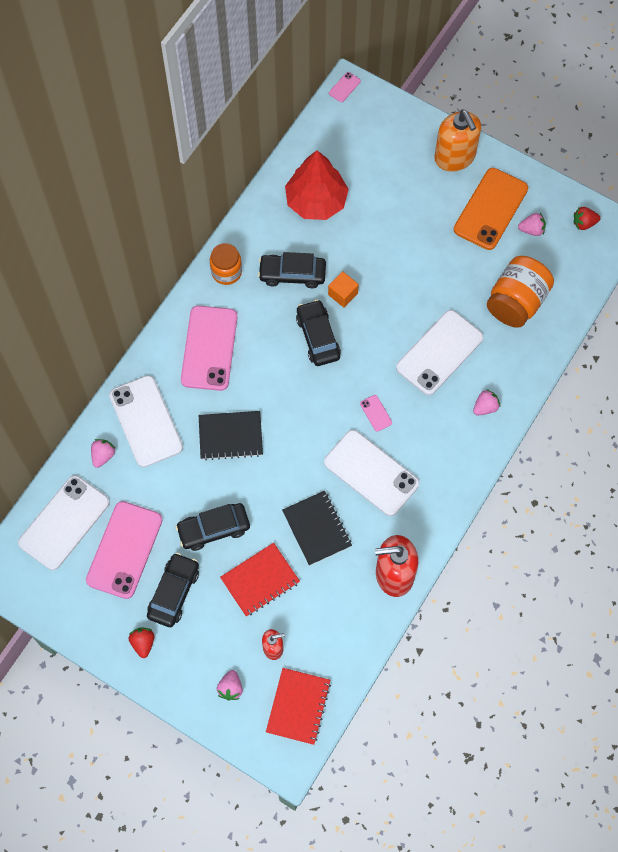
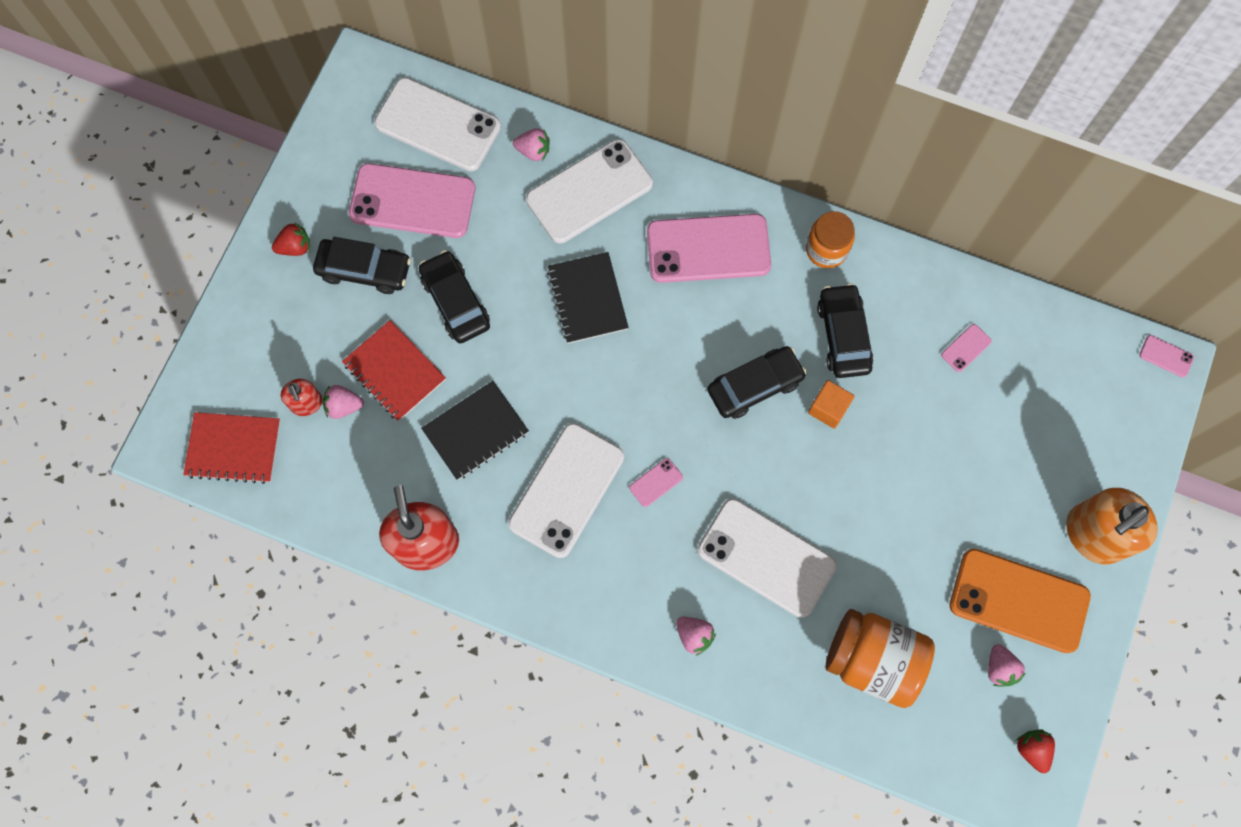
camera: 80 degrees right, 5 degrees up
pink strawberry [217,670,243,701] -> pink strawberry moved to [323,385,364,419]
red tree [285,150,349,220] -> pink phone [941,324,992,372]

